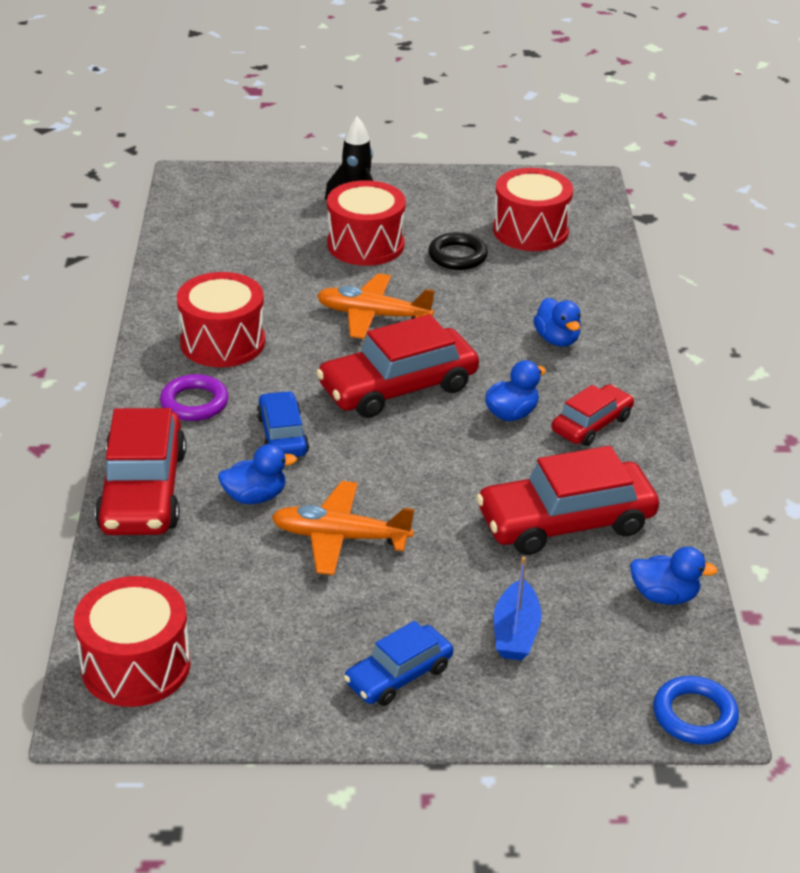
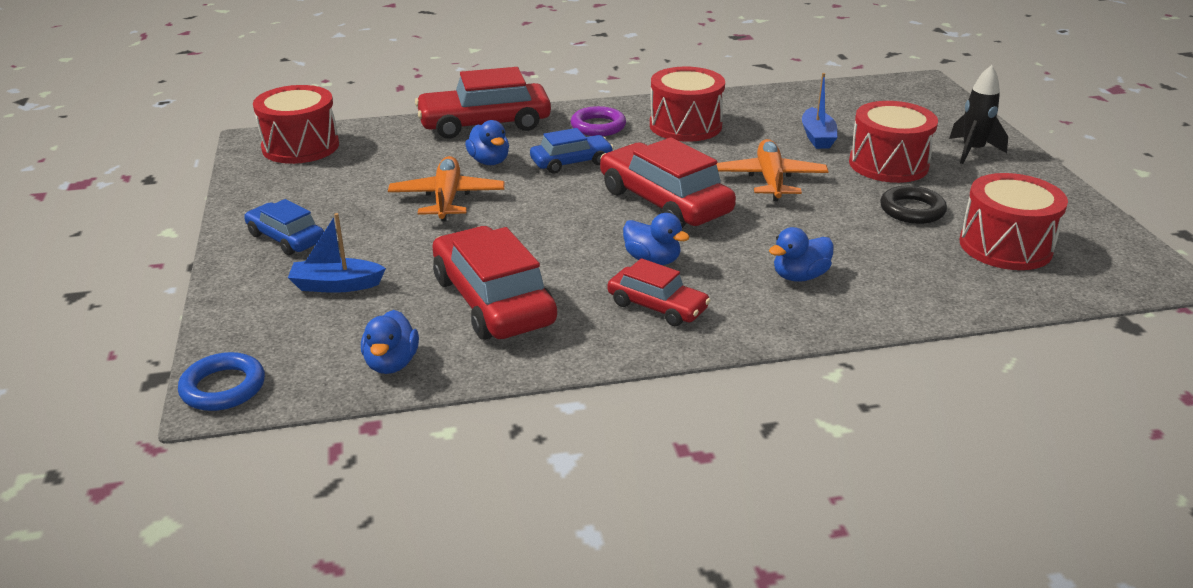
camera: 80 degrees right, 5 degrees down
none -> blue boat [802,73,838,149]

